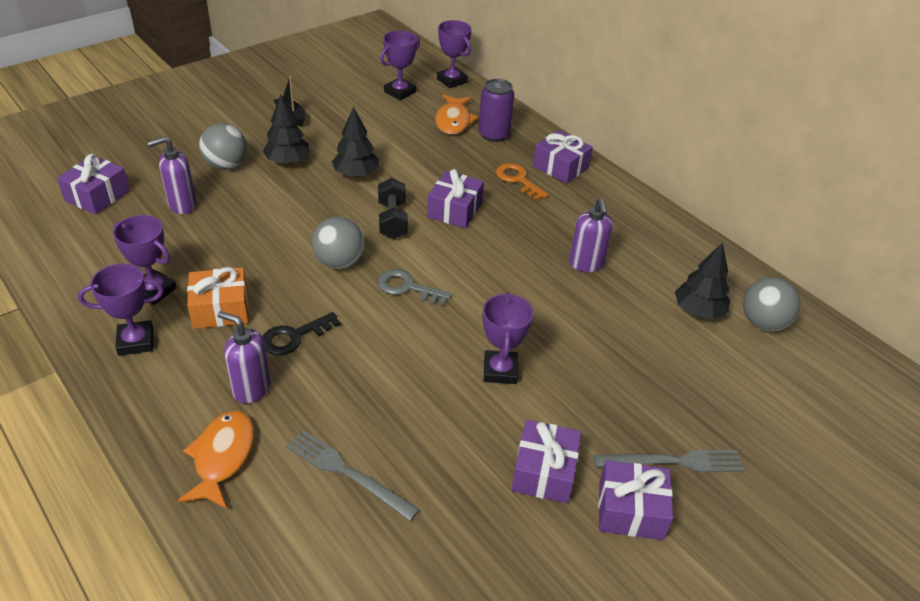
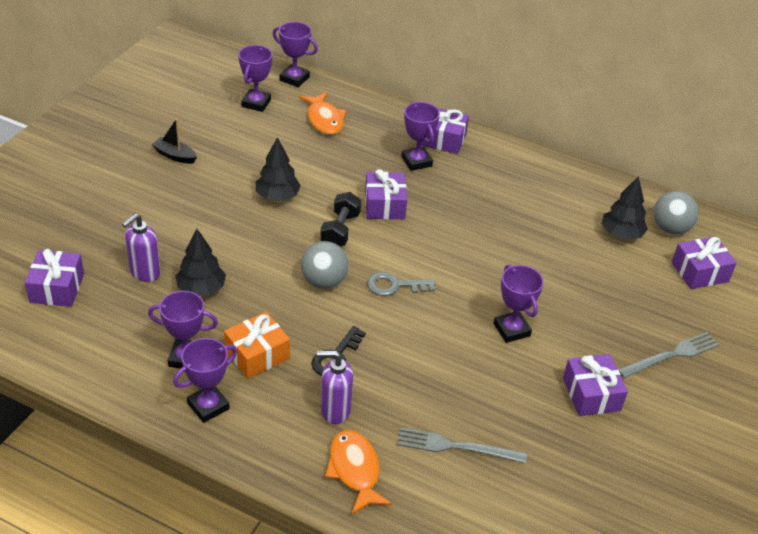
camera: 25 degrees left, 0 degrees up
grey ball [199,123,247,170] -> none
black tree [262,94,310,165] -> black tree moved to [175,229,226,296]
black dumbbell [378,178,408,239] -> black dumbbell turned 45 degrees clockwise [320,192,361,246]
purple can [478,79,514,142] -> none
orange key [496,163,549,201] -> purple trophy [401,102,440,171]
purple soap dispenser [569,198,613,272] -> none
purple gift [598,460,673,540] -> purple gift moved to [672,237,737,289]

